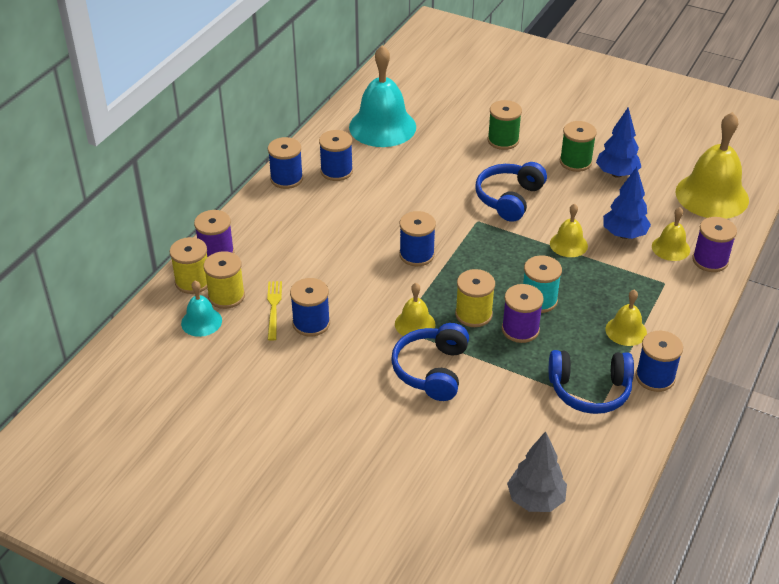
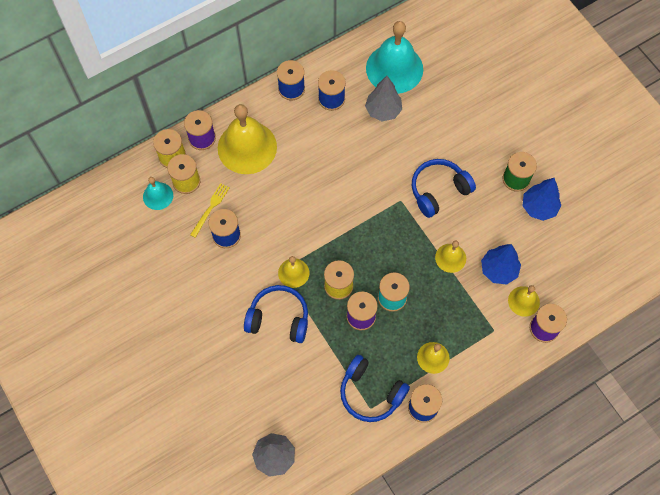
camera: 30 degrees right, 25 degrees up
blue headphones [391,323,469,401] -> blue headphones turned 60 degrees clockwise [244,285,308,343]
blue spool [399,211,436,266] -> none
green spool [488,100,522,150] -> none
yellow bell [675,112,749,219] -> yellow bell moved to [218,104,277,174]
none -> grey tree [365,76,402,121]

